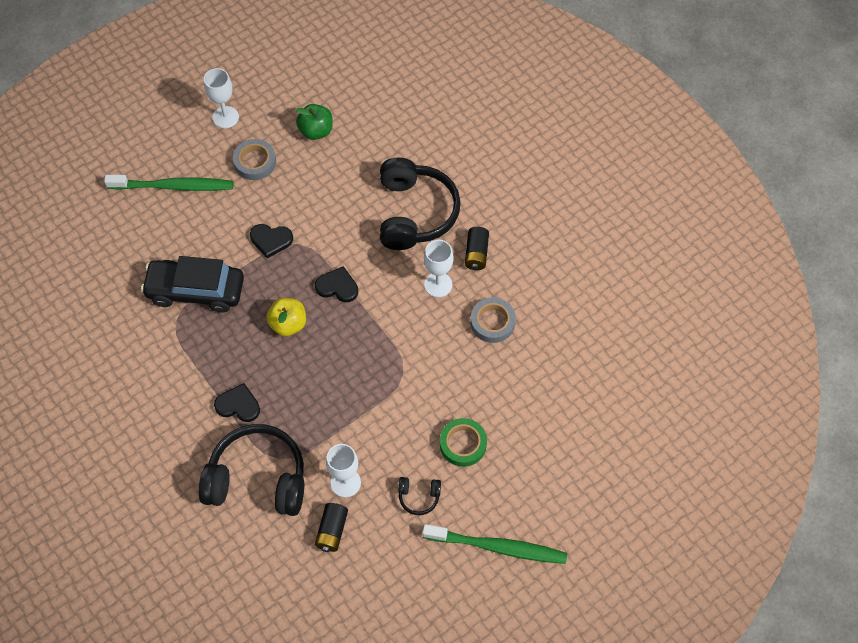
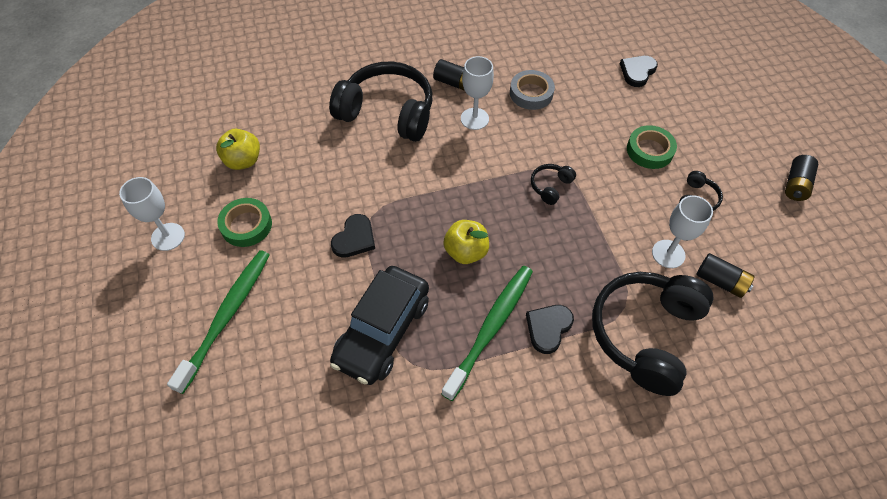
camera: 70 degrees left, 5 degrees down
grey tape [233,139,276,180] -> green tape [217,198,272,247]
green apple [296,104,333,140] -> yellow apple [216,129,260,170]
black heart [315,266,358,302] -> black heart moved to [620,56,658,87]
green toothbrush [422,524,567,564] -> green toothbrush moved to [442,266,533,401]
none -> black headphones [531,164,576,205]
none -> black battery [785,155,818,201]

